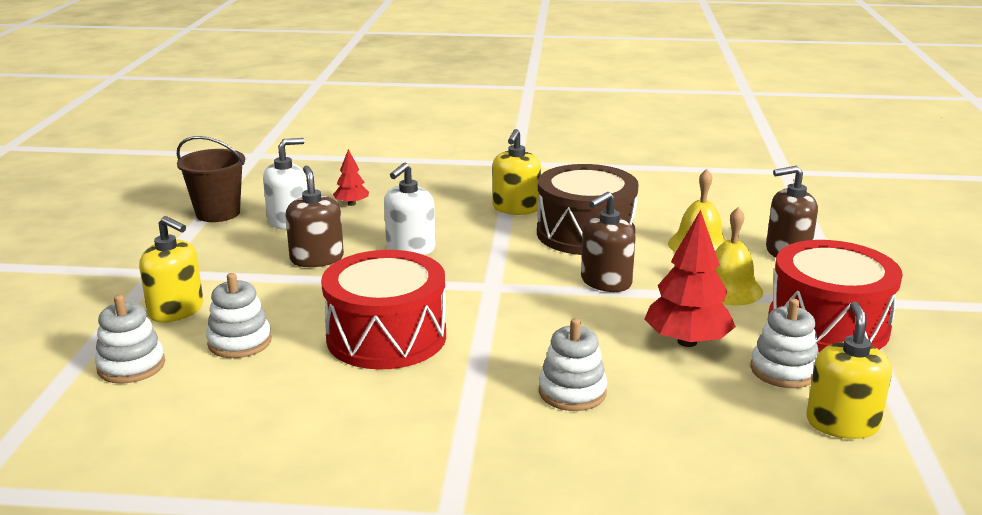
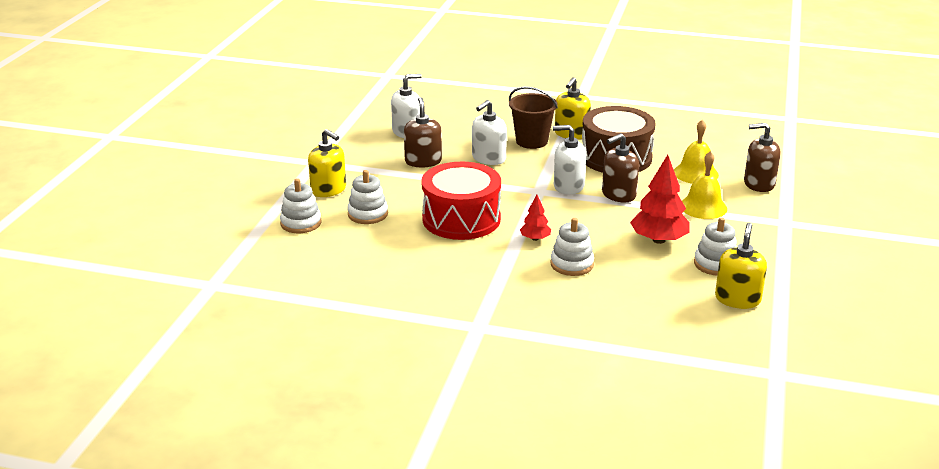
camera: 10 degrees right, 5 degrees up
brown bucket [177,136,245,222] -> brown bucket moved to [509,87,558,149]
red tree [333,149,369,206] -> red tree moved to [520,195,551,241]
red drum [768,240,903,353] -> none
none -> white soap dispenser [553,125,586,195]

